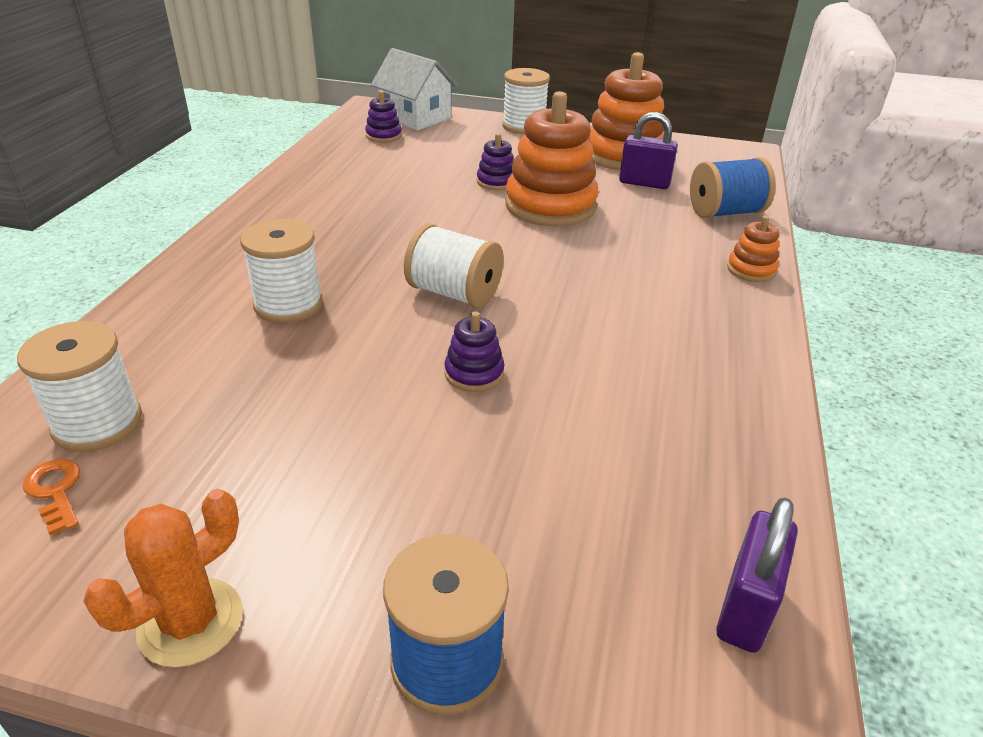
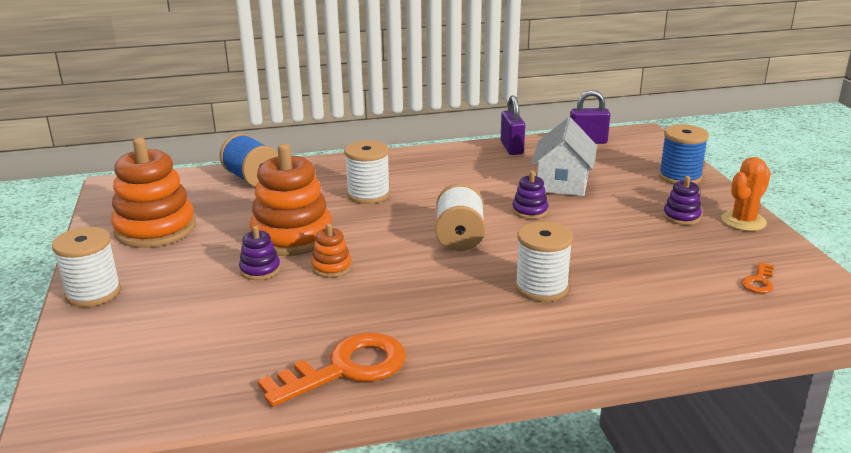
camera: 115 degrees left, 10 degrees down
white spool [17,321,142,452] -> white spool moved to [344,140,390,204]
orange cactus [83,489,243,667] -> orange cactus turned 60 degrees counterclockwise [721,157,771,231]
purple stacking toy [365,91,402,142] -> purple stacking toy moved to [663,176,702,225]
white house [371,48,458,130] -> white house moved to [531,117,597,196]
purple padlock [619,112,678,189] -> purple padlock moved to [501,95,525,155]
orange stacking toy [727,215,779,282] -> orange stacking toy moved to [311,223,352,278]
none -> orange key [258,333,406,407]

